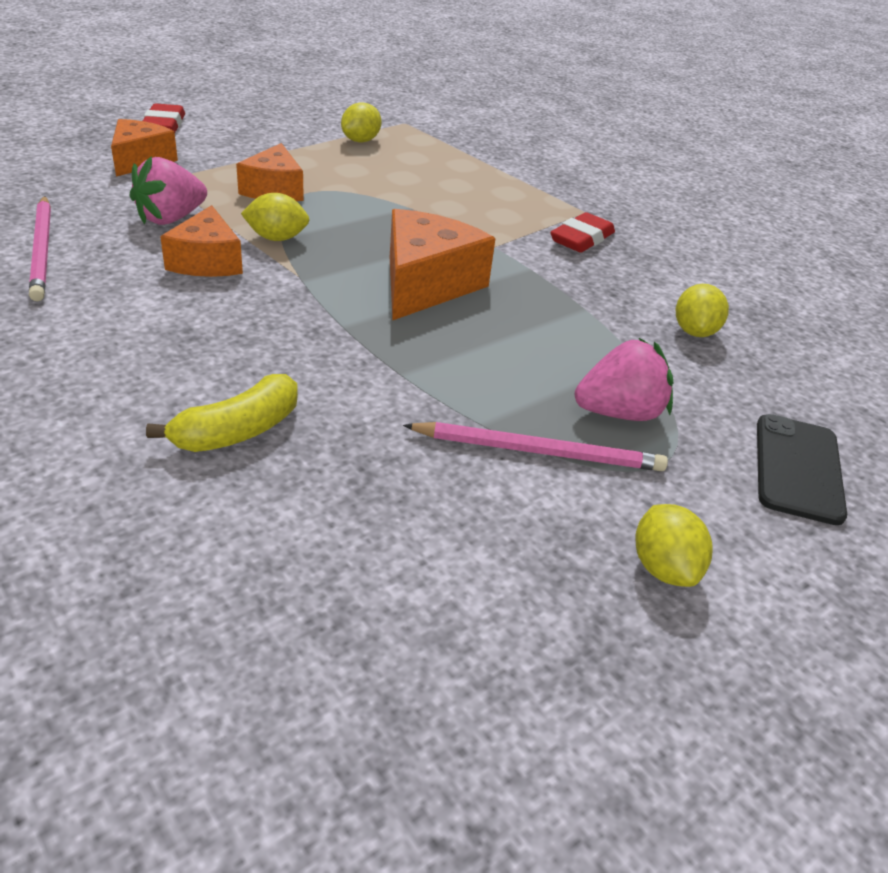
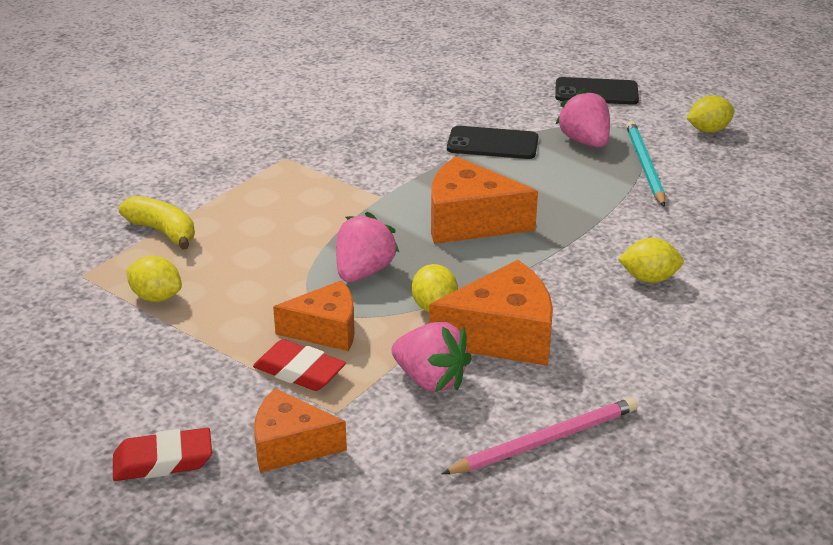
camera: 95 degrees left, 5 degrees down
yellow banana [146,374,298,452] -> yellow banana moved to [119,196,195,250]
orange cheese [160,205,243,277] -> orange cheese [429,260,553,366], size x1.50
pink pencil [403,422,668,471] -> turquoise pencil [626,121,665,207]
red eraser [550,212,615,253] -> red eraser moved to [253,339,346,391]
yellow lemon [676,284,729,337] -> yellow lemon moved to [618,238,684,283]
none -> pink strawberry [336,212,399,282]
none -> black phone [447,126,538,159]

